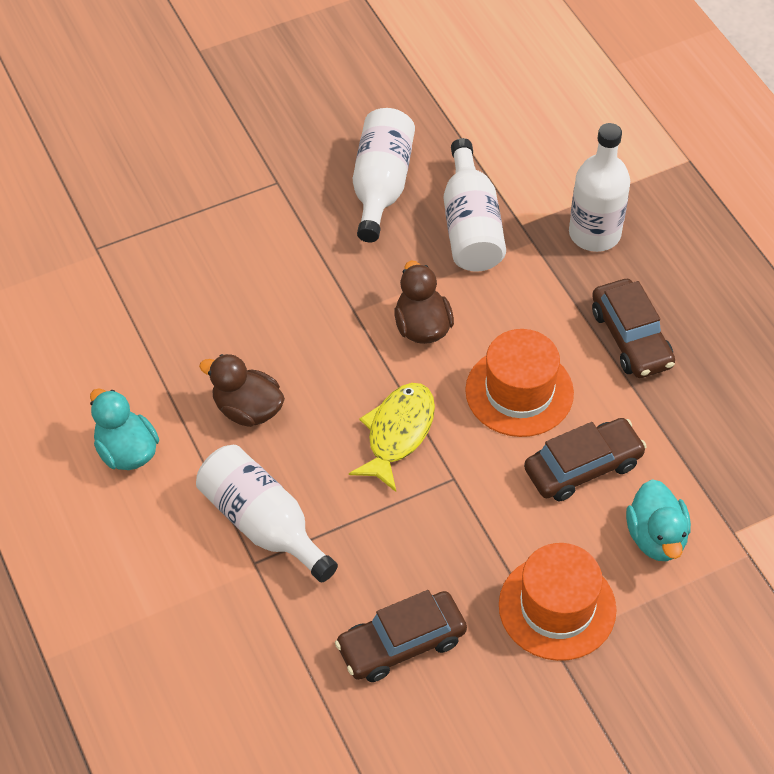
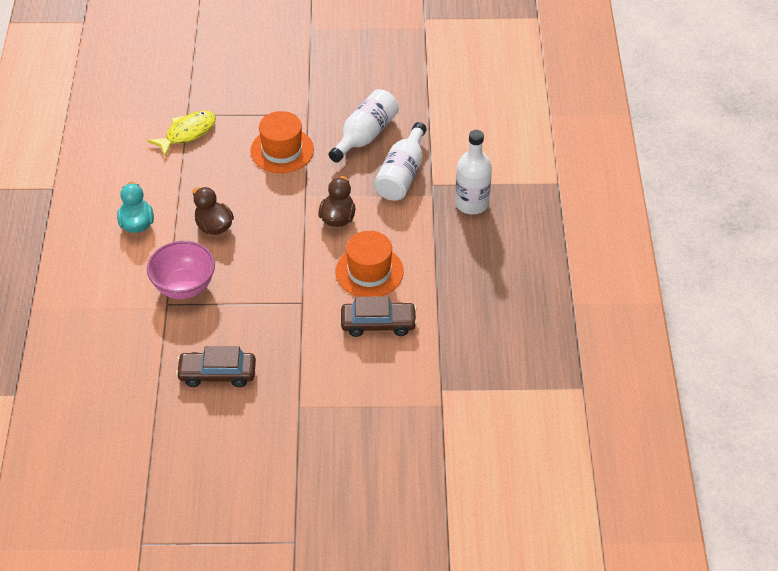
camera: 25 degrees right, 5 degrees down
white bottle [196,445,338,583] -> pink bowl [147,241,215,299]
yellow fish [349,383,435,492] -> yellow fish moved to [148,111,216,156]
orange hat [499,543,616,661] -> orange hat moved to [250,111,314,173]
brown car [592,279,675,378] -> none
turquoise duck [626,479,691,561] -> none

